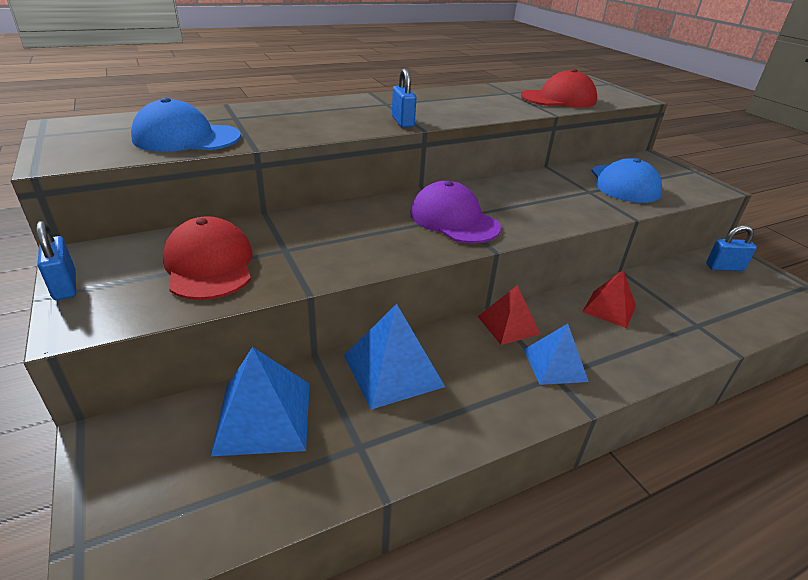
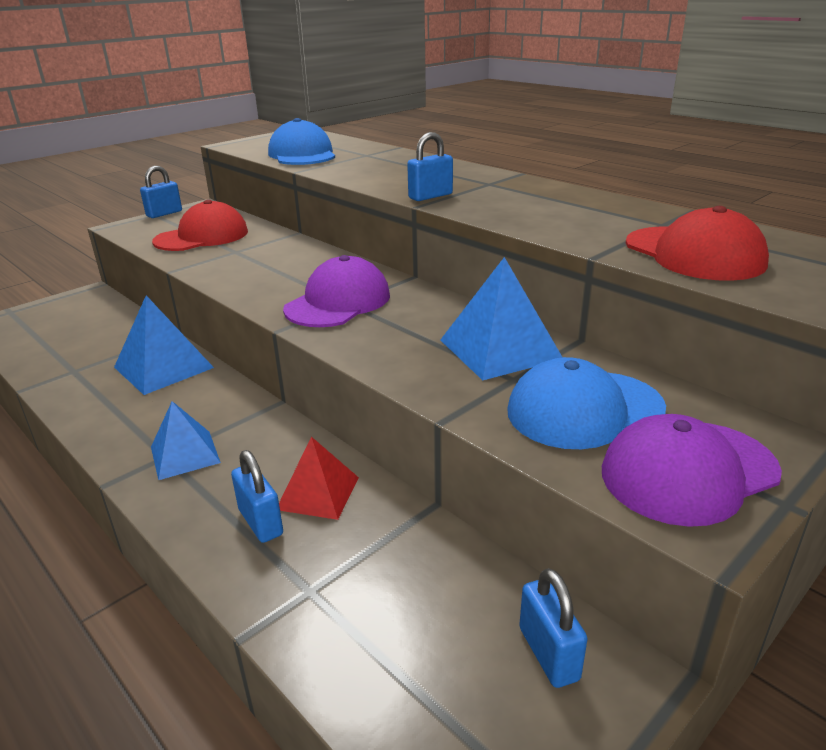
camera: 75 degrees right, 5 degrees down
blue pyramid [211,347,310,456] -> blue pyramid moved to [440,257,562,380]
red pyramid [478,285,541,345] -> none
none -> blue padlock [231,450,283,543]
none -> purple cap [602,414,782,527]

